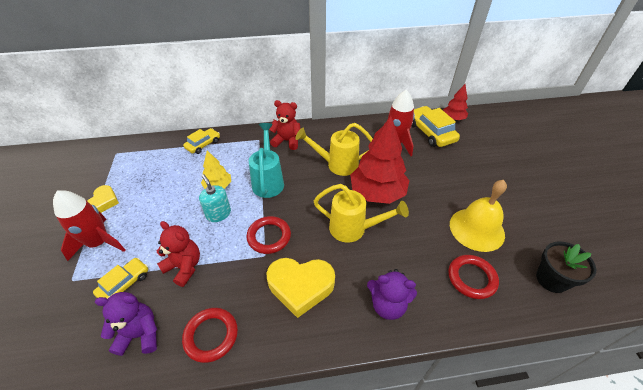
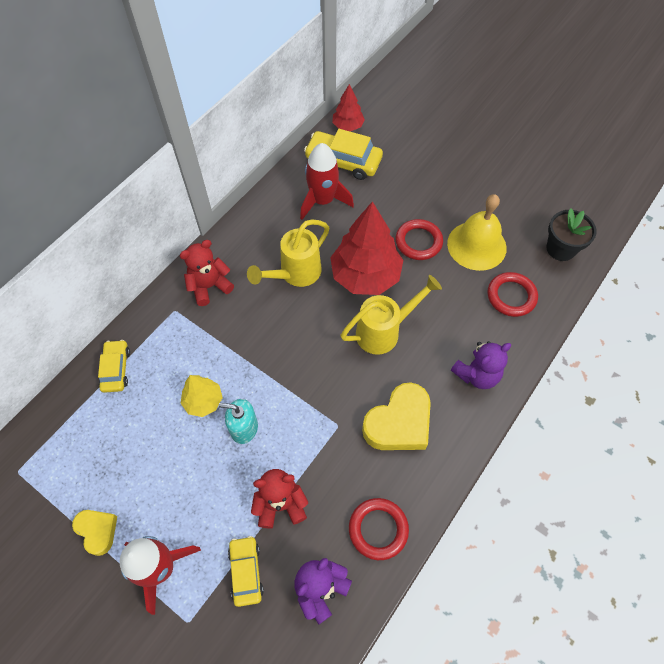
camera: 45 degrees left, 15 degrees up
red ring [246,216,291,254] -> red ring moved to [395,219,443,260]
turquoise watering can [249,123,284,198] -> none

